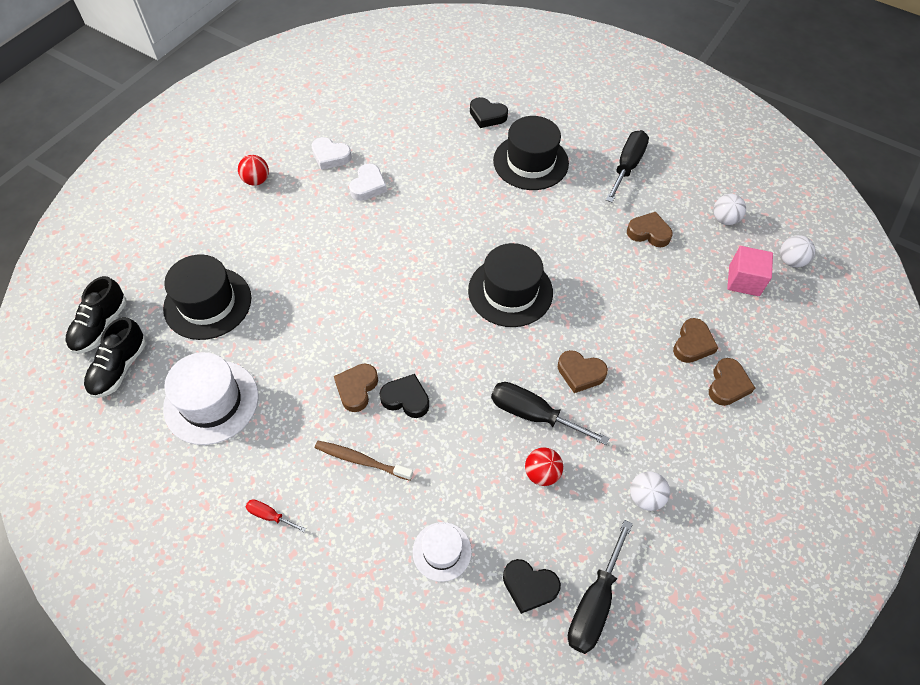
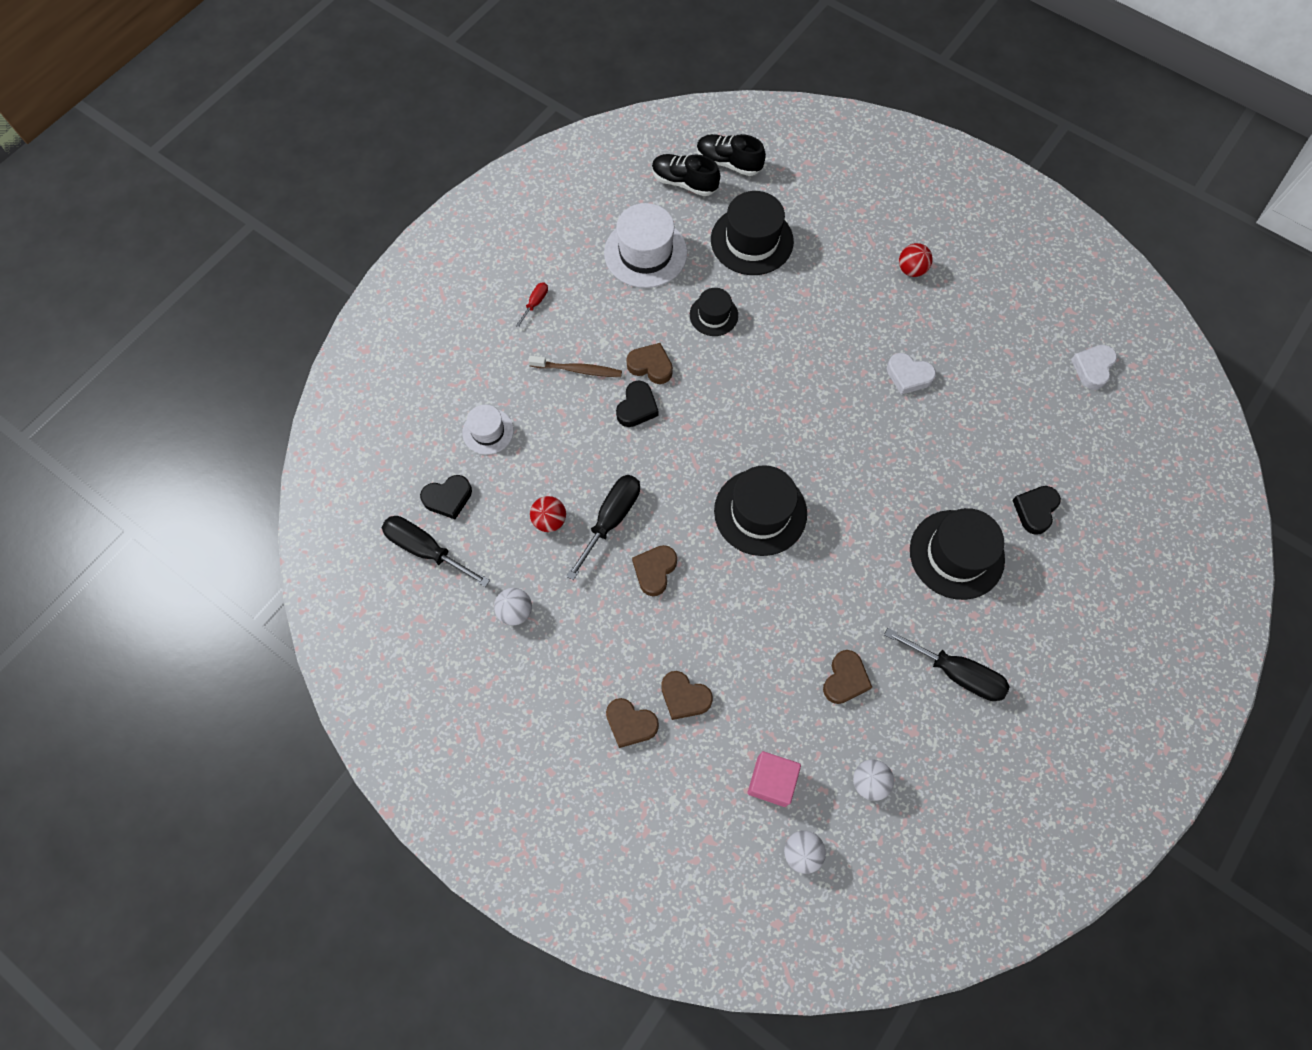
camera: 95 degrees right, 10 degrees up
white heart [311,137,352,170] -> white heart moved to [1071,345,1117,390]
brown toothbrush [315,441,413,481] -> brown toothbrush turned 75 degrees clockwise [528,356,622,377]
black heart [503,559,561,614] -> black heart turned 135 degrees counterclockwise [420,475,472,519]
none -> black hat [690,288,738,336]

